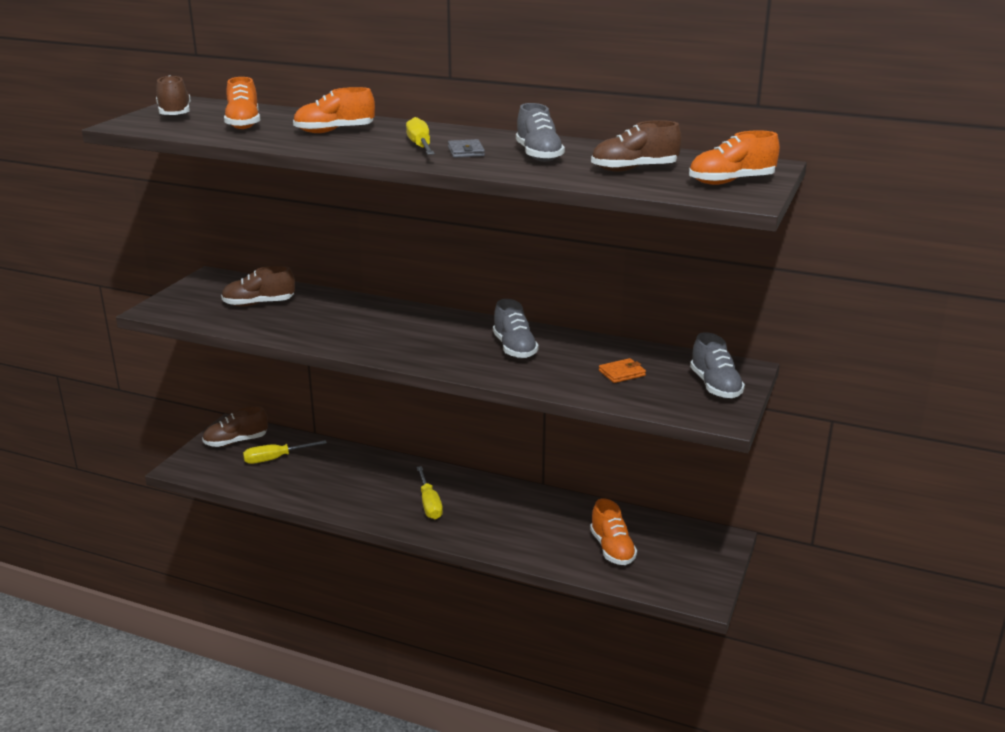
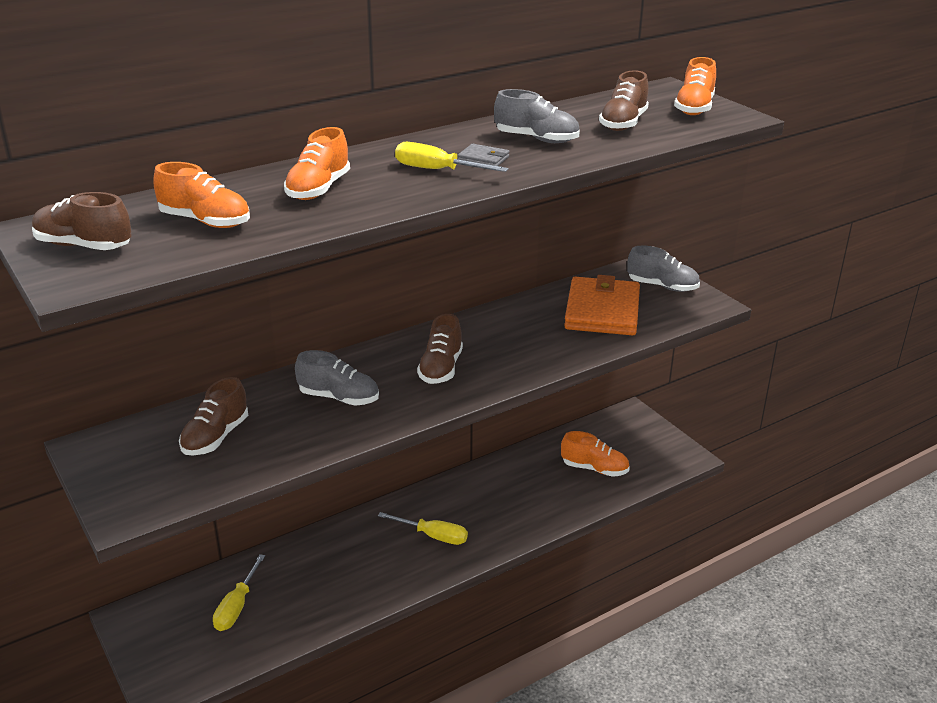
camera: 55 degrees left, 5 degrees up
brown shoe [202,406,268,447] -> brown shoe moved to [417,314,463,384]
grey shoe [493,299,539,358] -> grey shoe moved to [295,350,379,406]
orange wallet [599,358,646,383] -> orange wallet [564,275,640,335], size x2.44

